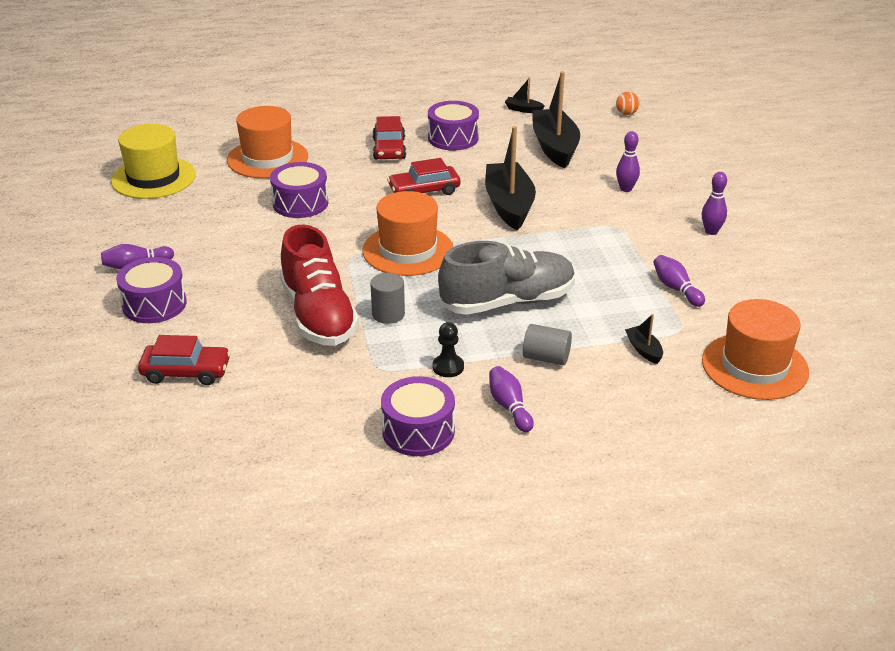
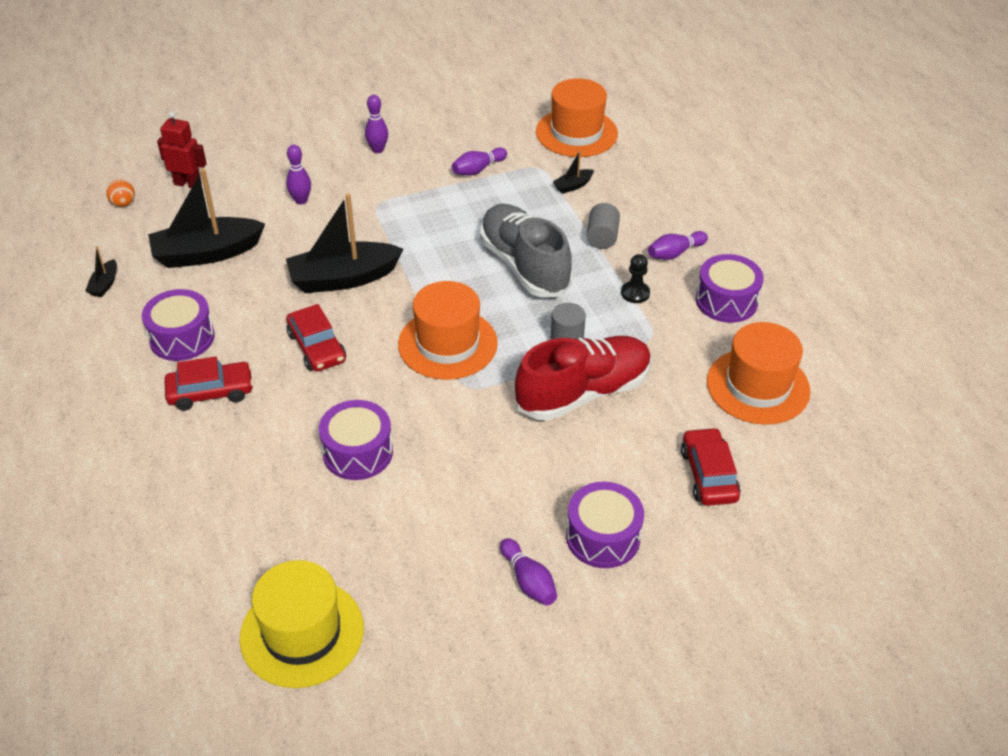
camera: 100 degrees left, 10 degrees up
orange hat [227,106,308,178] -> orange hat moved to [707,322,810,425]
none -> red robot [157,111,207,188]

